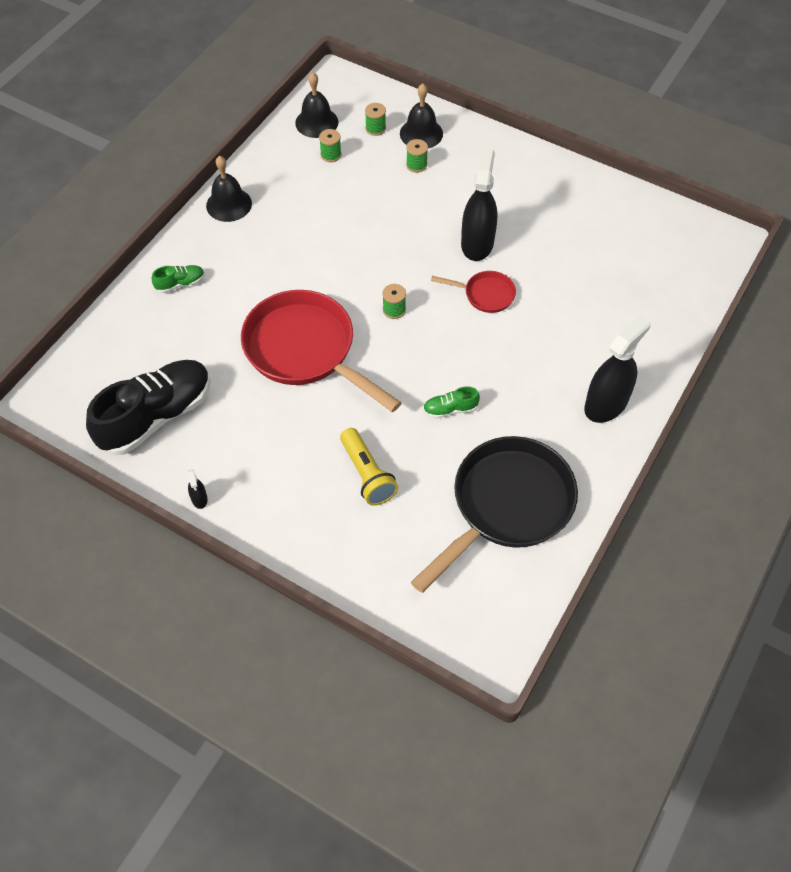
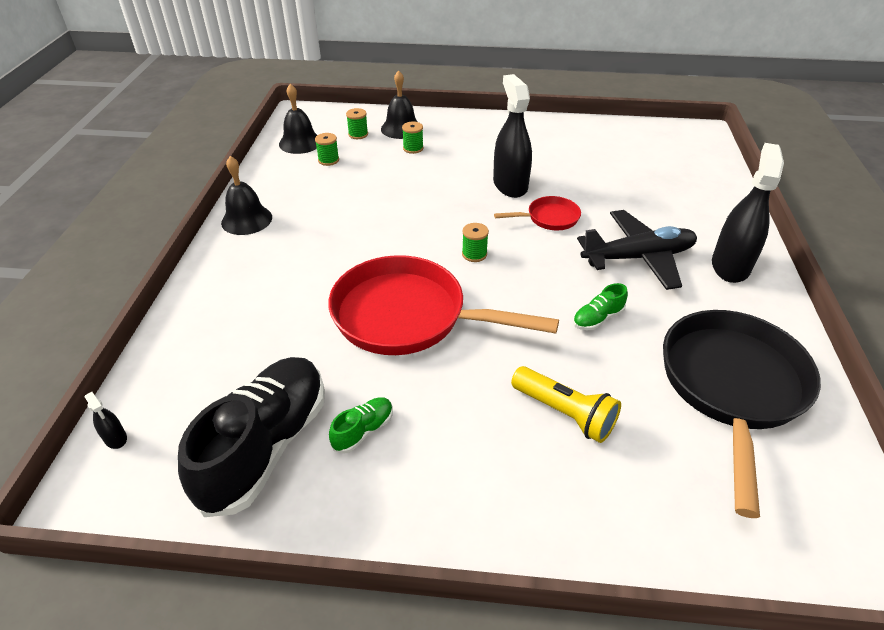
camera: 25 degrees left, 15 degrees down
green shoe [152,265,205,293] -> green shoe moved to [329,398,393,454]
black spray bottle [187,469,208,509] -> black spray bottle moved to [85,392,127,449]
none -> black plane [577,210,697,290]

